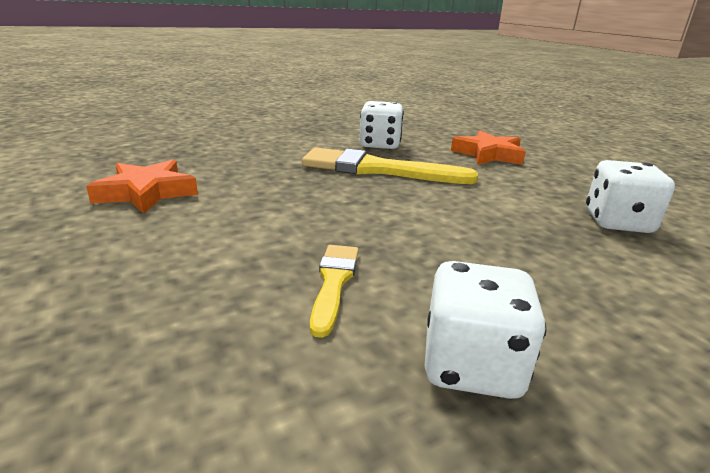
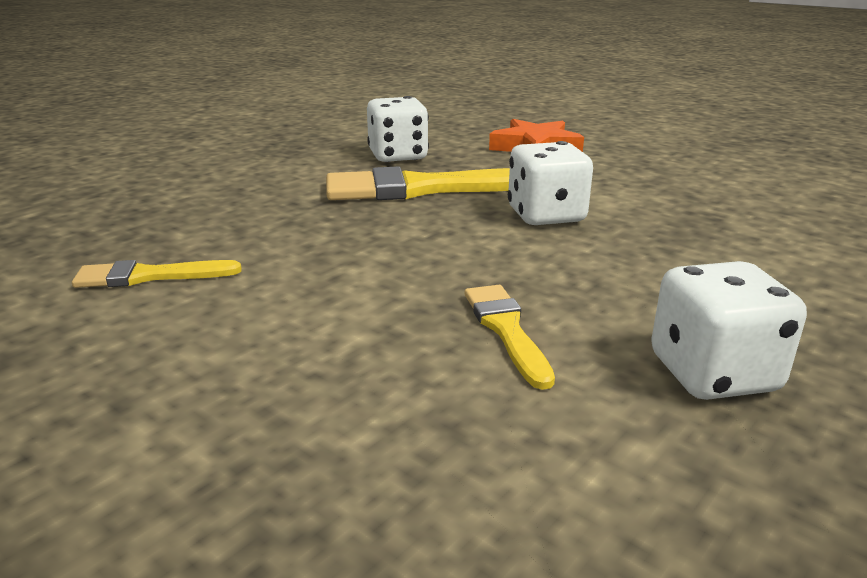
camera: 20 degrees left, 0 degrees up
orange star [86,160,198,214] -> yellow brush [72,260,242,288]
white dice [586,160,675,233] -> white dice moved to [508,141,593,225]

